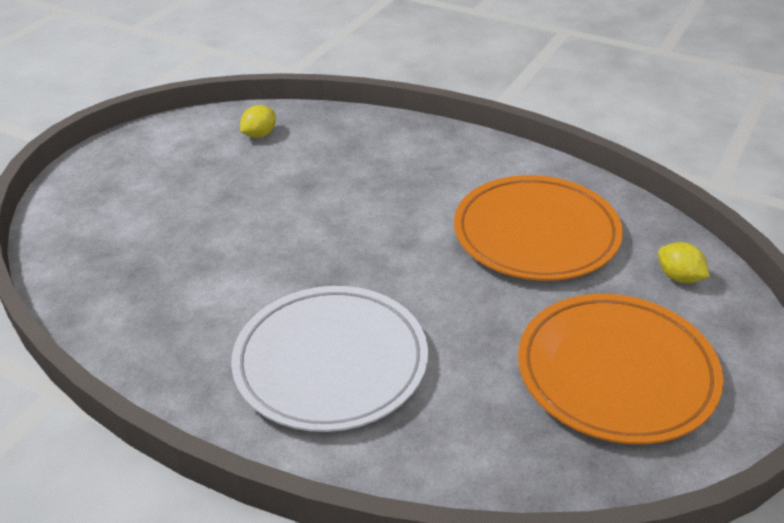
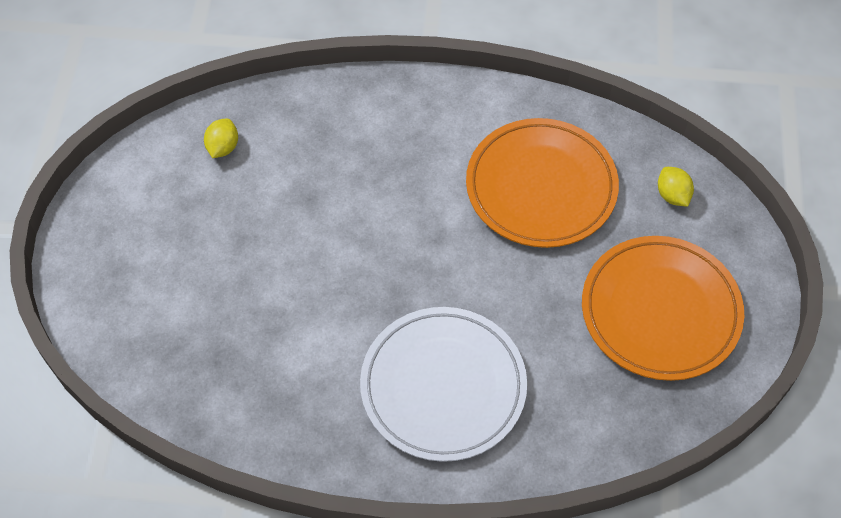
camera: 25 degrees left, 20 degrees up
yellow lemon [658,242,710,283] -> yellow lemon turned 45 degrees clockwise [658,167,694,207]

